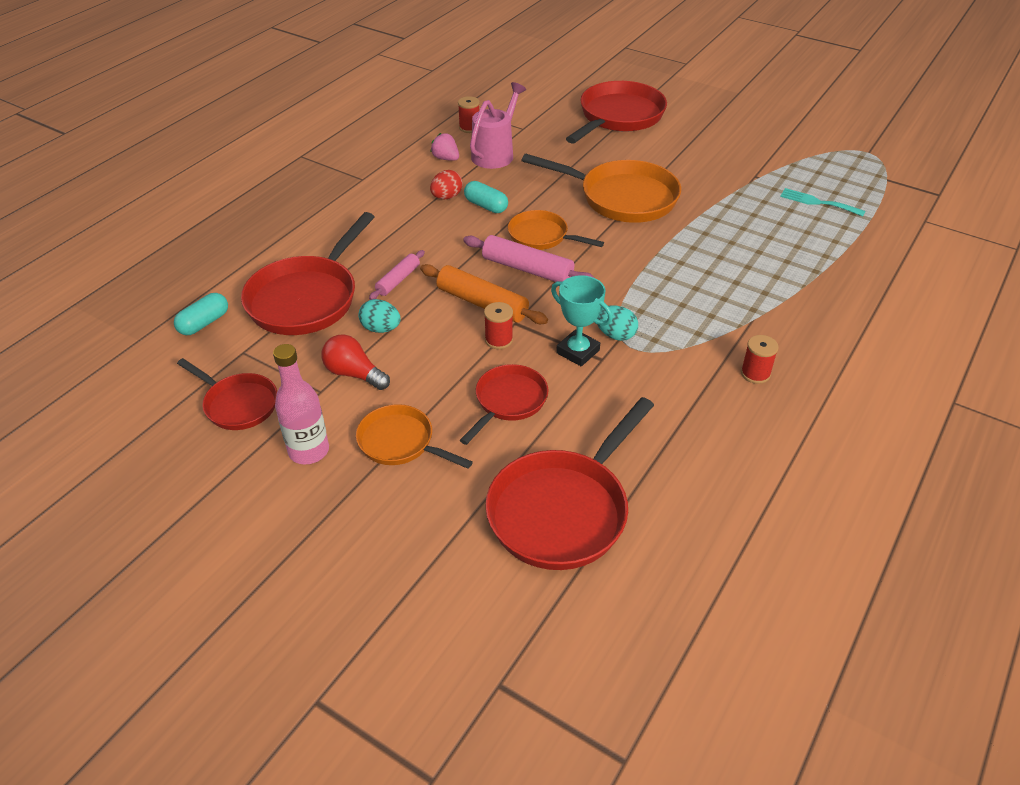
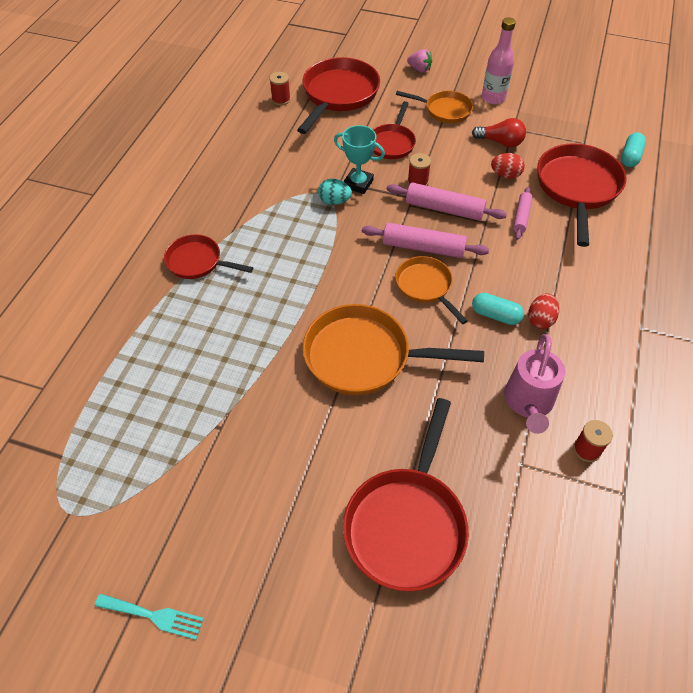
camera: 165 degrees right, 10 degrees up
red pan [177,358,277,430] -> red pan moved to [164,234,253,279]
turquoise egg [359,299,401,333] -> red egg [491,153,525,179]
orange rolling pin [420,264,548,324] -> pink rolling pin [387,182,507,221]
pink strawberry [430,133,459,161] -> pink strawberry moved to [407,49,432,72]
orange pan [508,210,604,250] -> orange pan turned 135 degrees counterclockwise [395,256,468,324]
red spool [741,335,779,384] -> red spool moved to [269,72,291,105]
turquoise fork [780,188,866,216] -> turquoise fork moved to [95,594,204,640]

